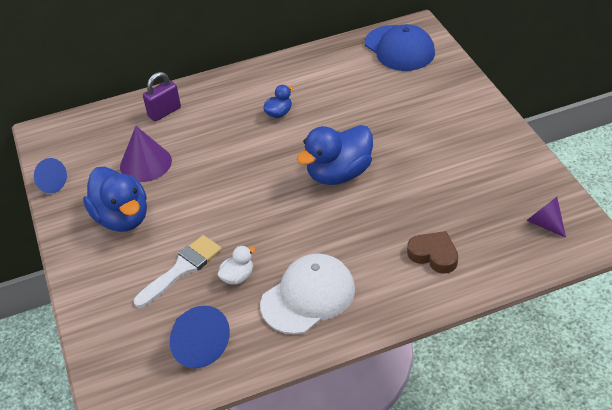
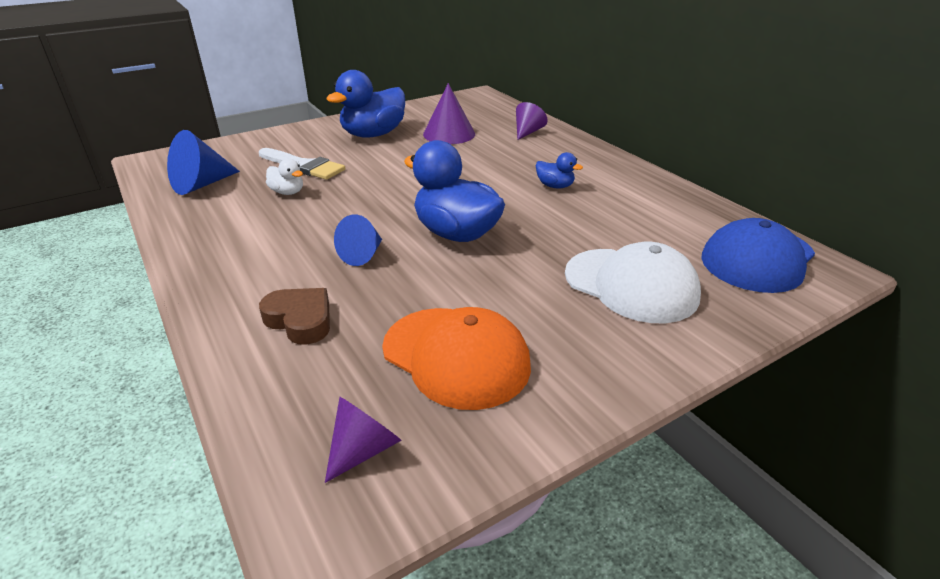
camera: 75 degrees right, 10 degrees down
blue cone [34,158,67,193] -> blue cone moved to [334,214,382,266]
purple padlock [143,72,181,122] -> purple cone [516,102,548,140]
white cap [260,253,355,334] -> white cap moved to [565,242,701,323]
brown heart [407,231,458,274] -> brown heart turned 75 degrees counterclockwise [259,288,330,345]
none -> orange cap [382,307,531,410]

